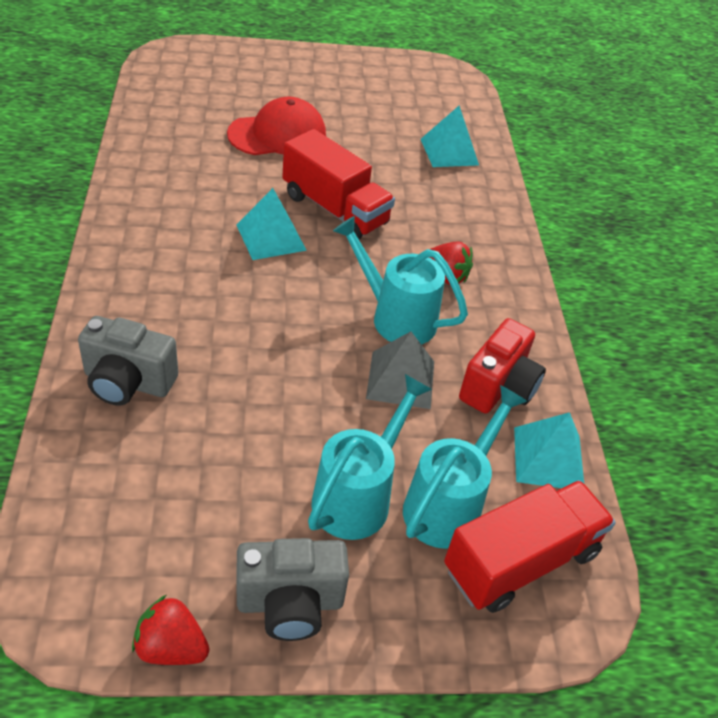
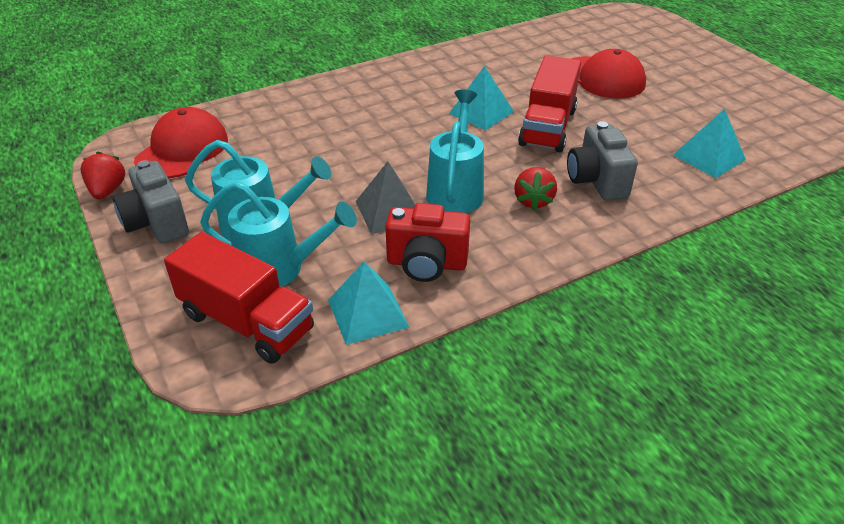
camera: 70 degrees right, 5 degrees down
grey camera [78,316,178,406] -> grey camera moved to [567,121,638,201]
none -> red cap [134,107,228,178]

